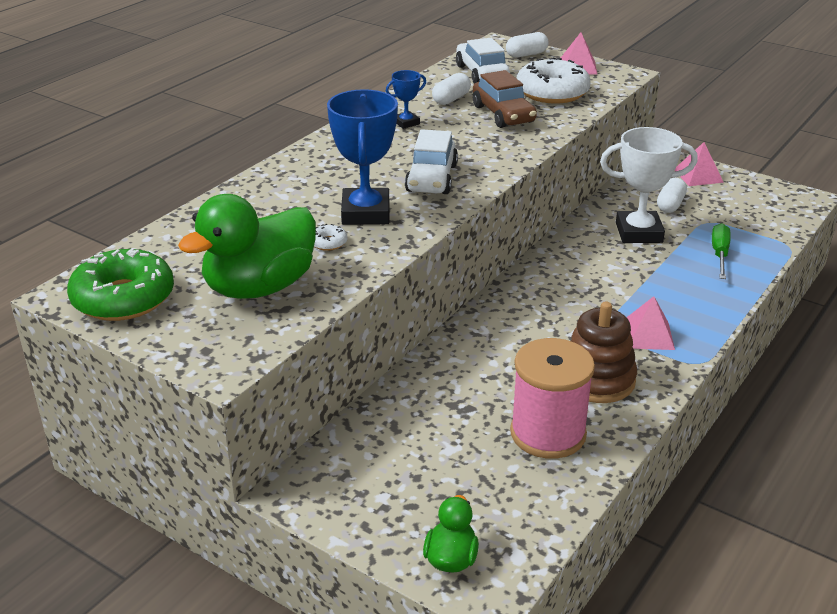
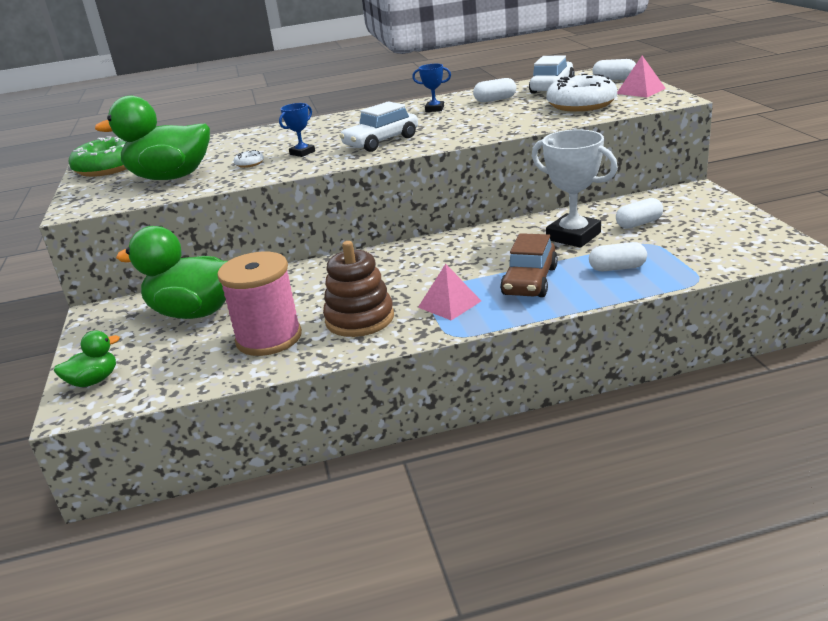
camera: 45 degrees right, 5 degrees down
blue trophy [327,89,398,225] -> blue trophy [279,103,315,157], size x0.50
brown car [473,70,537,128] -> brown car moved to [500,233,558,297]
pink pyramid [675,142,724,186] -> none
green screwdriver [712,223,731,279] -> white capsule [589,242,647,271]
none -> green duck [116,226,227,319]

